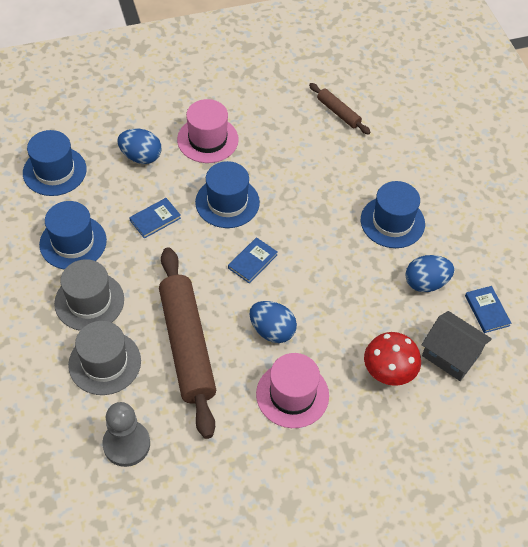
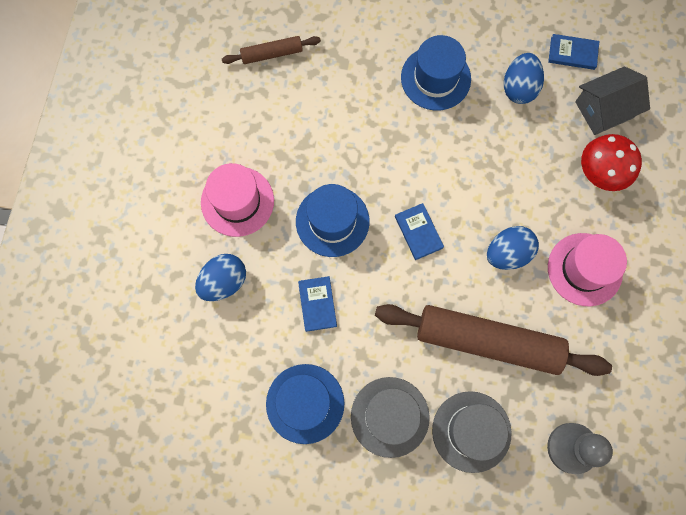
camera: 60 degrees left, 20 degrees up
blue hat [23,130,87,196] -> none

